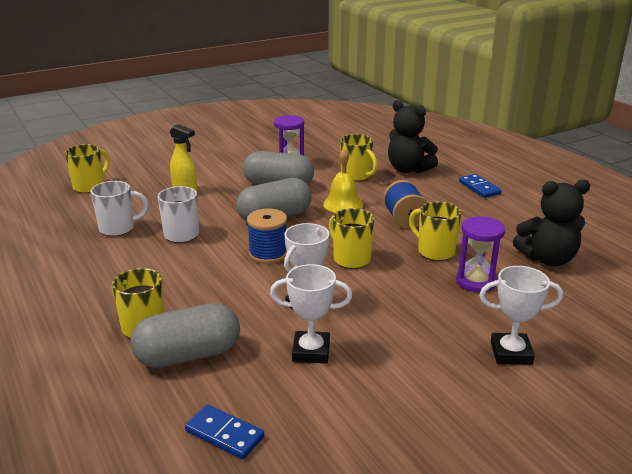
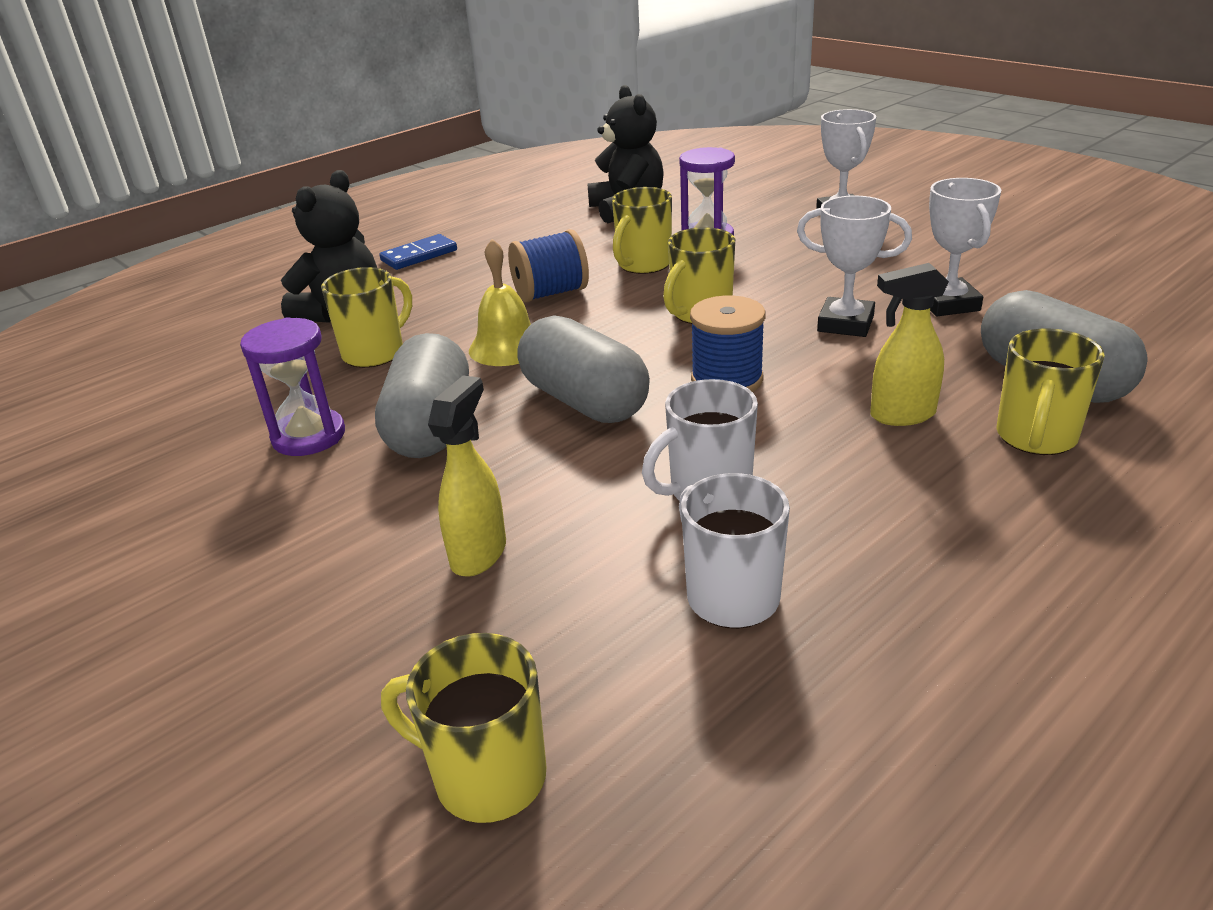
camera: 100 degrees left, 5 degrees up
blue domino [185,404,264,459] -> none
none -> yellow spray bottle [870,263,949,426]

